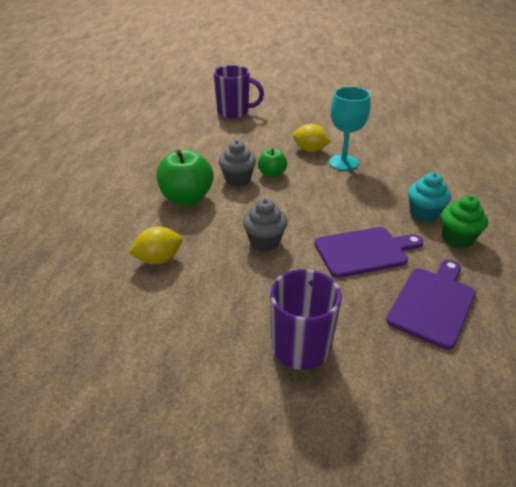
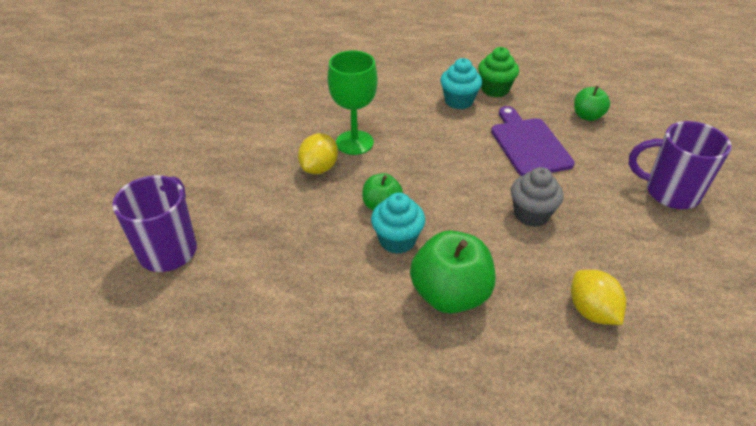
camera: 90 degrees left, 5 degrees up
grey cupcake [219,140,256,186] -> turquoise cupcake [371,192,425,254]
turquoise goblet [329,87,371,171] -> green goblet [328,50,378,155]
purple cutting board [386,259,476,350] -> green apple [574,86,610,121]

